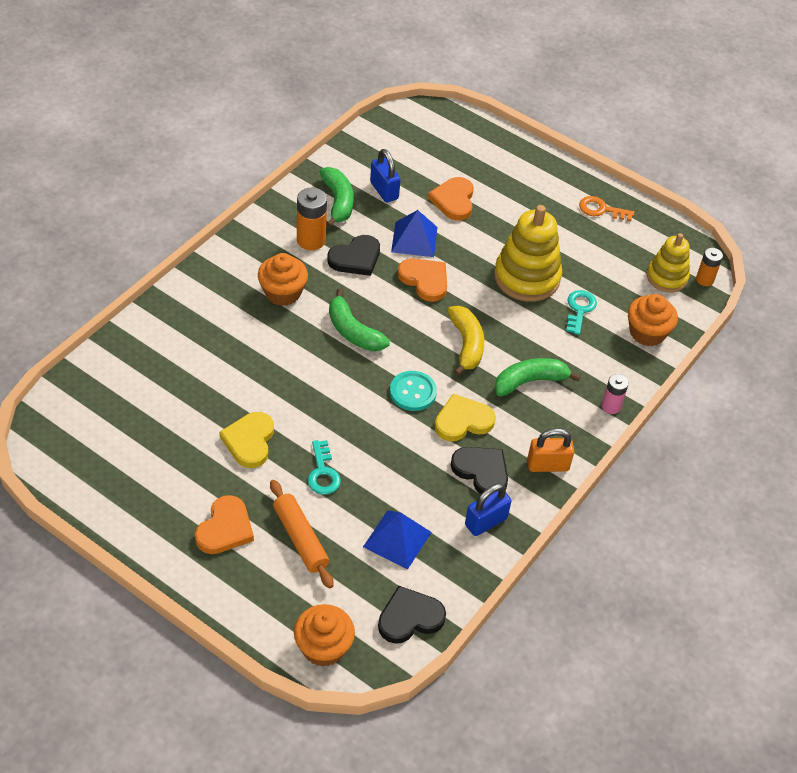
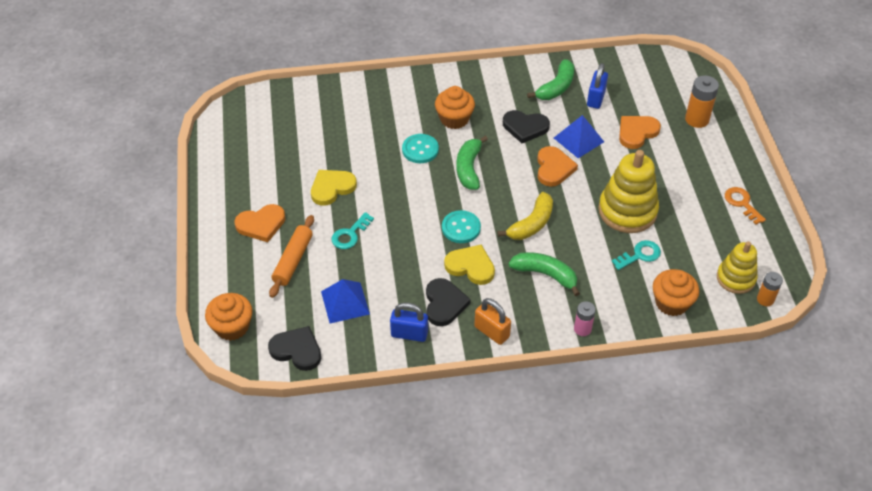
camera: 50 degrees right, 0 degrees up
orange battery [297,188,327,250] -> orange battery moved to [685,75,719,128]
none -> turquoise button [402,134,439,163]

